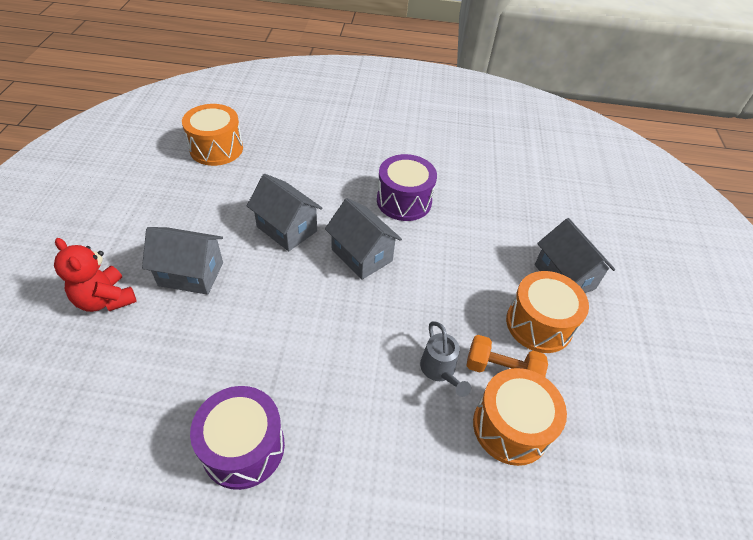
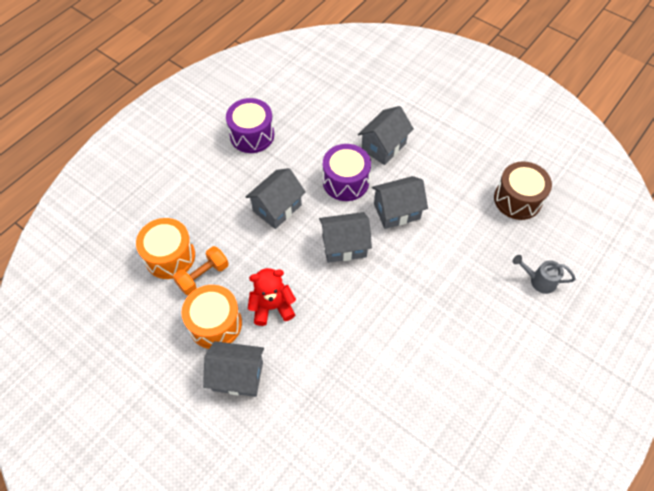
camera: 125 degrees right, 10 degrees up
red teddy bear [54,238,137,312] -> red teddy bear moved to [248,268,296,326]
orange drum [182,104,243,166] -> brown drum [494,161,552,220]
purple drum [377,154,437,221] -> purple drum moved to [323,144,371,201]
grey watering can [420,321,471,397] -> grey watering can moved to [513,255,576,294]
none -> grey house [246,168,306,229]

